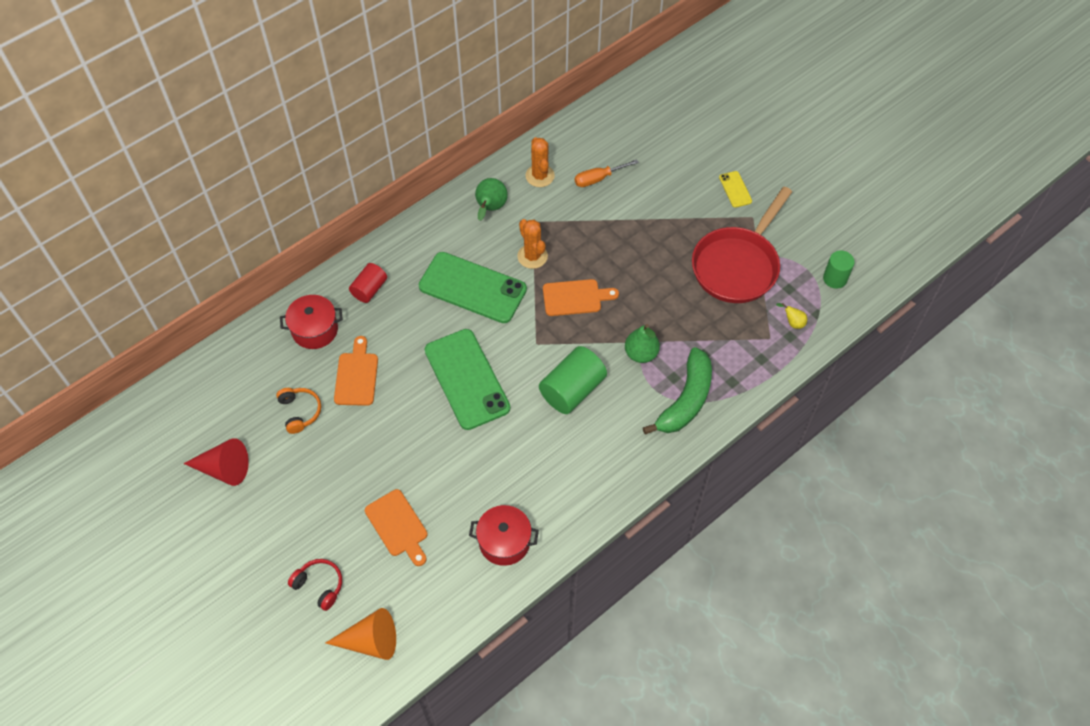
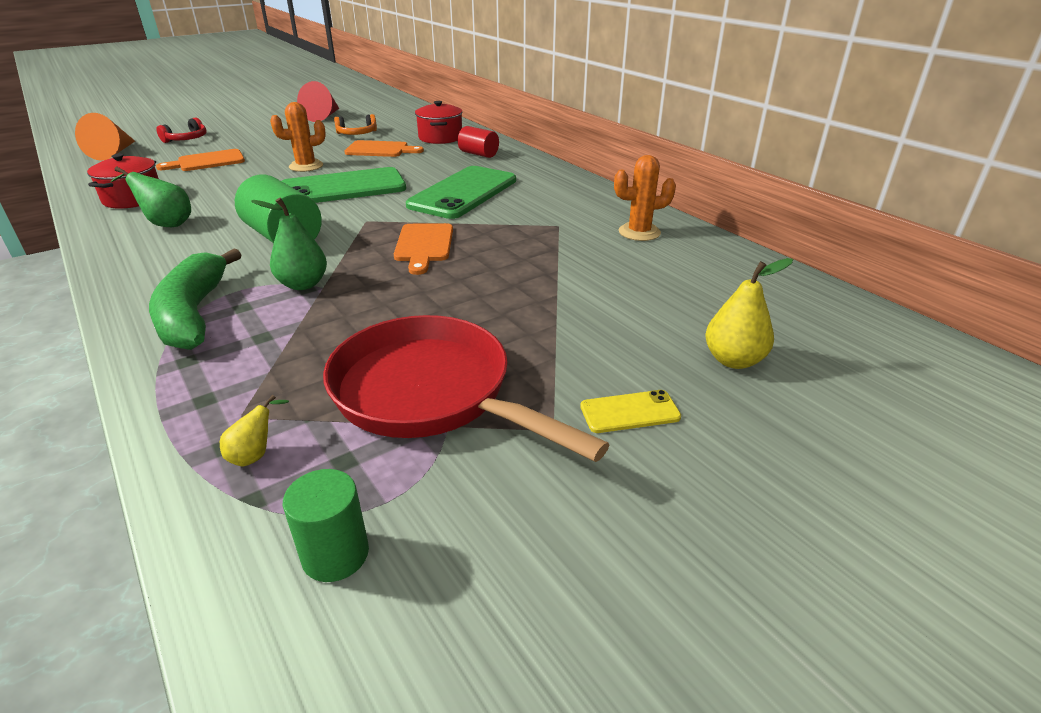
camera: 95 degrees right, 25 degrees down
green pear [475,178,508,221] -> green pear moved to [111,167,191,227]
orange cactus [517,219,548,269] -> orange cactus moved to [270,102,326,172]
orange screwdriver [575,159,639,187] -> none
green banana [643,347,712,434] -> green banana turned 45 degrees clockwise [149,248,241,350]
none -> yellow pear [705,258,793,369]

